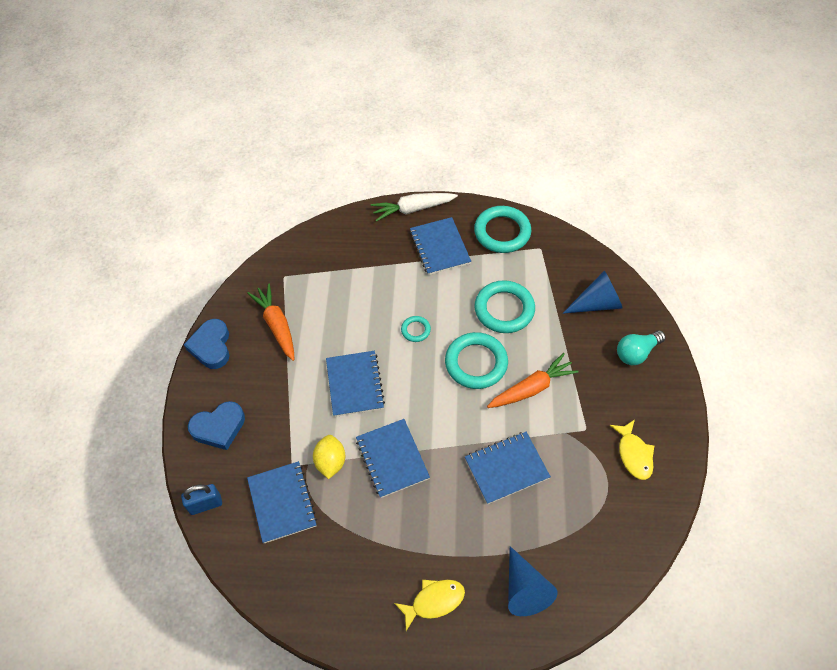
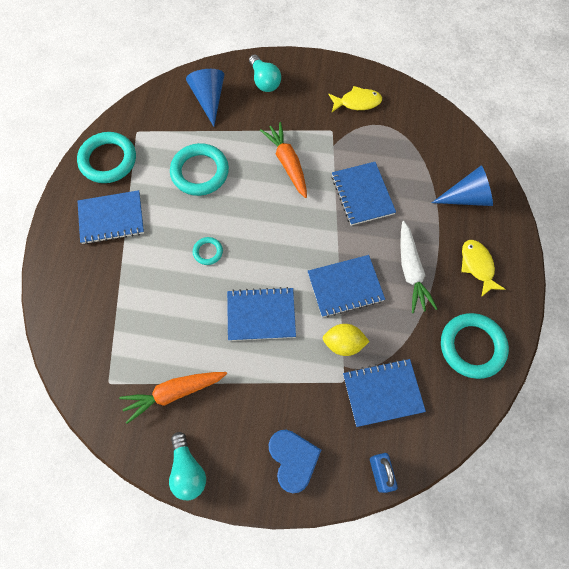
camera: 85 degrees left, 10 degrees up
blue heart [184,319,230,369] -> turquoise light bulb [169,432,206,500]
white carrot [371,193,458,222] -> white carrot moved to [400,221,438,313]
turquoise ring [445,332,508,389] -> turquoise ring moved to [441,313,509,379]

